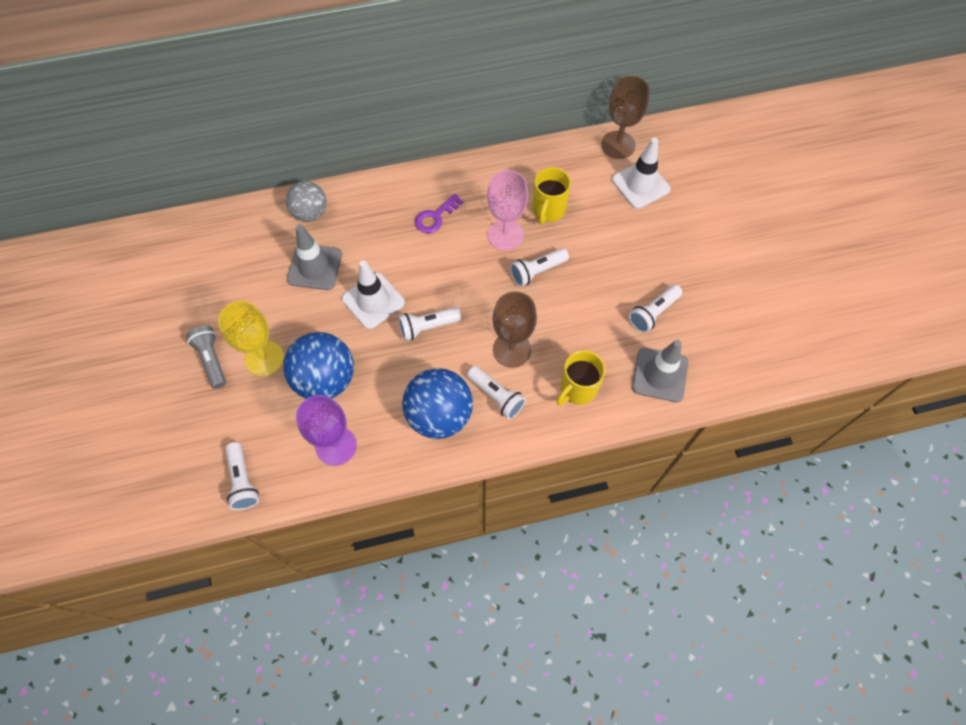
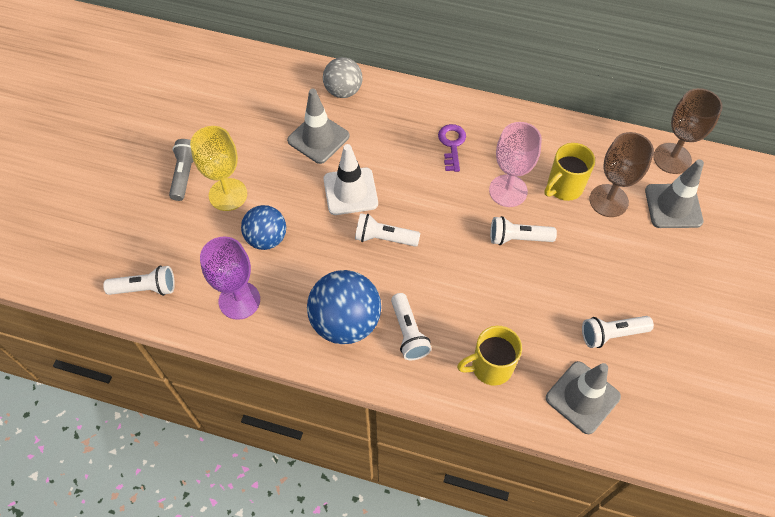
camera: 30 degrees right, 5 degrees down
white flashlight [225,442,259,510] -> white flashlight turned 105 degrees counterclockwise [103,266,175,296]
blue ball [283,332,354,399] -> blue ball [241,205,286,250], size x0.65
purple key [415,194,463,233] -> purple key turned 105 degrees clockwise [438,124,466,172]
brown goblet [492,291,537,368] -> brown goblet moved to [589,132,654,217]
white traffic cone [612,137,671,209] -> grey traffic cone [645,159,704,228]

